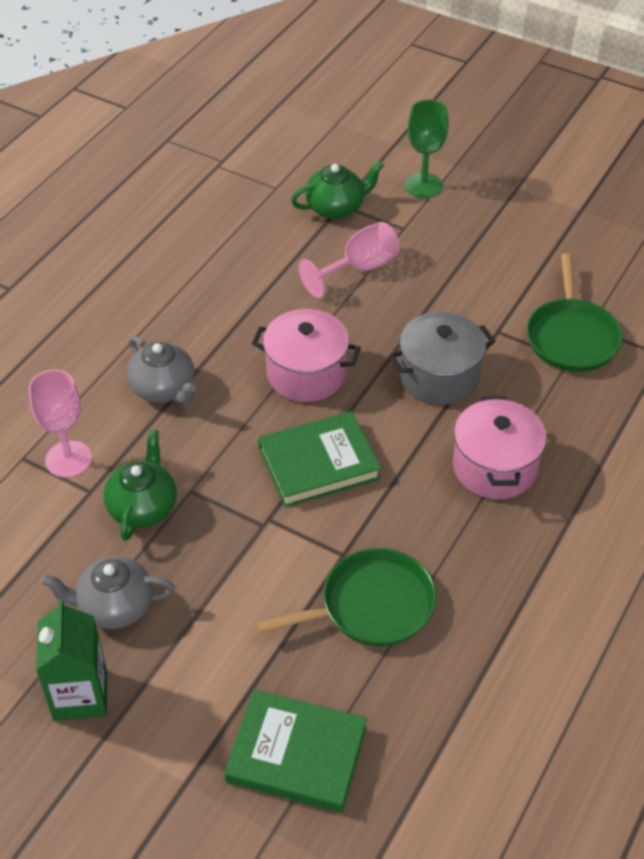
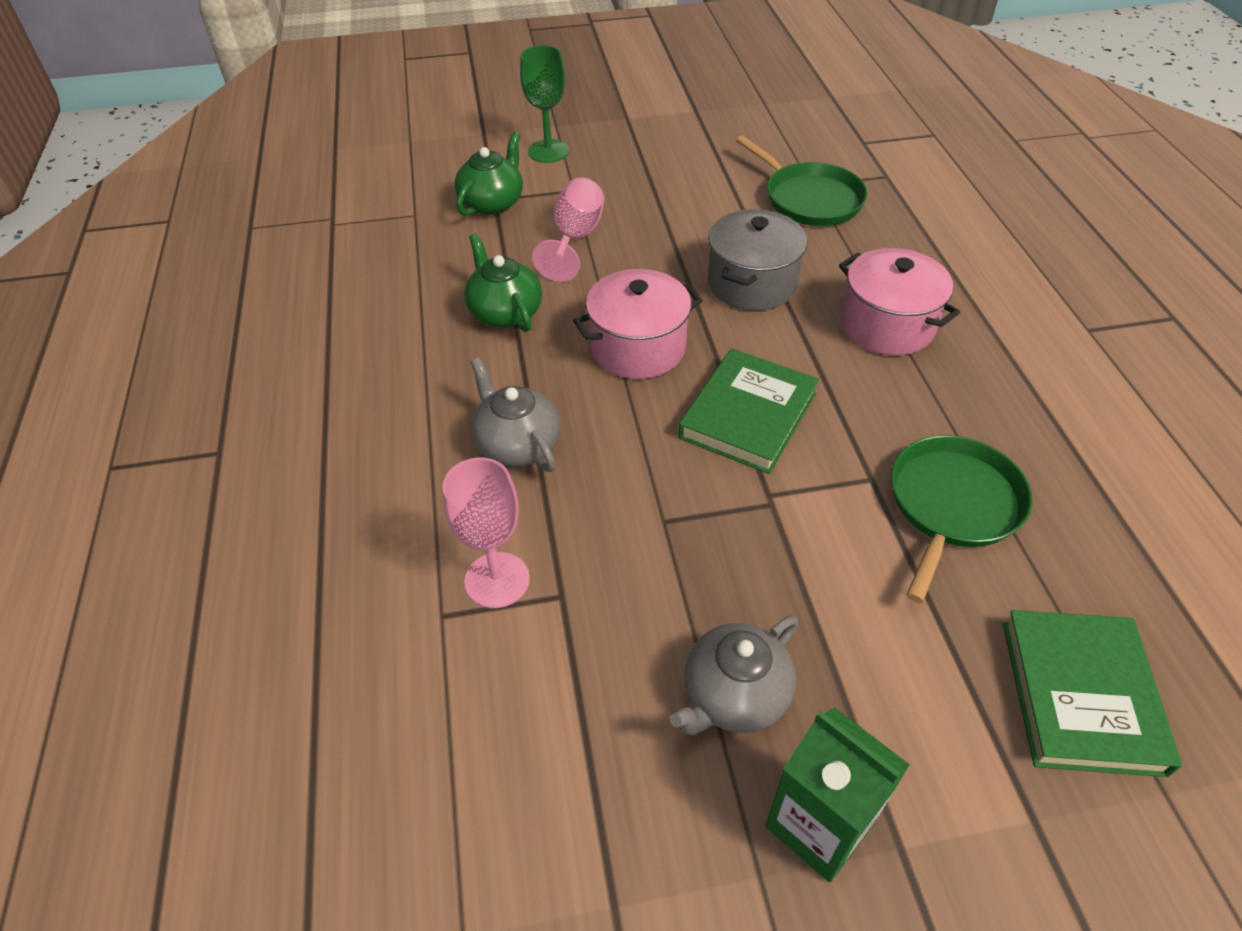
camera: 40 degrees left, 0 degrees up
green teapot [104,429,177,541] -> green teapot moved to [464,234,542,332]
grey teapot [127,336,196,404] -> grey teapot turned 135 degrees counterclockwise [471,357,561,472]
green book [224,690,367,813] -> green book turned 60 degrees counterclockwise [1003,610,1182,777]

